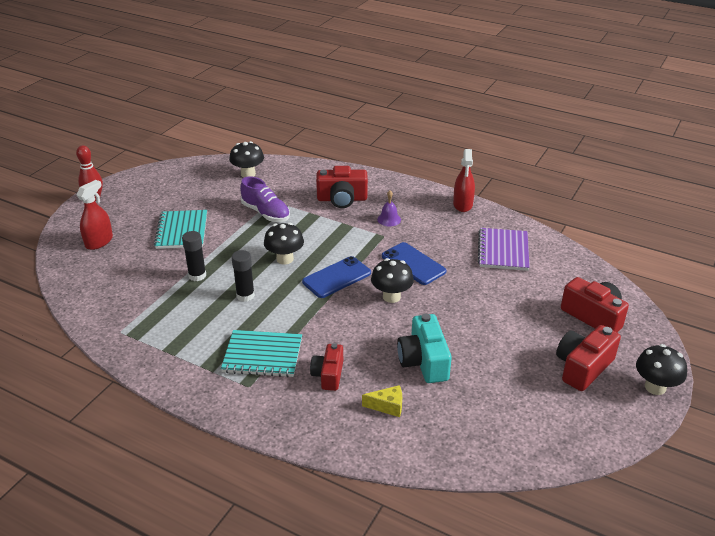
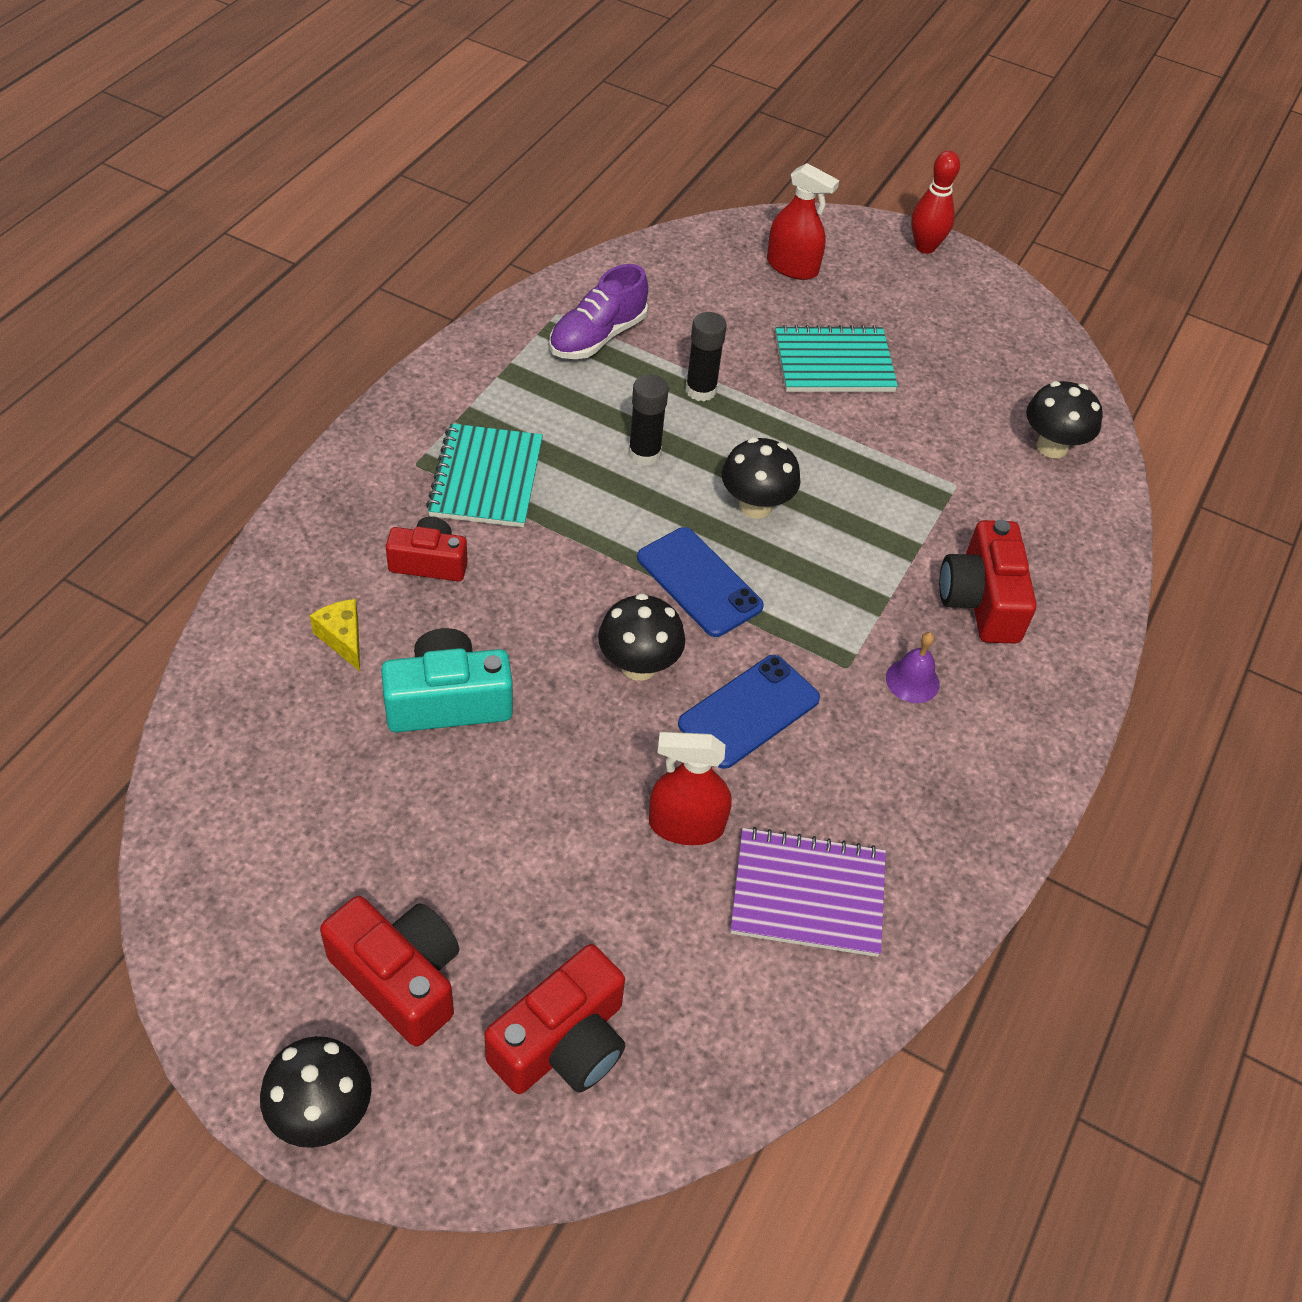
camera: 85 degrees right, 15 degrees up
purple shoe [240,176,290,222] -> purple shoe moved to [549,264,648,359]
yellow cheese [362,385,402,417] -> yellow cheese turned 150 degrees clockwise [310,599,360,671]
red spray bottle [453,149,475,212] -> red spray bottle moved to [649,732,732,845]

